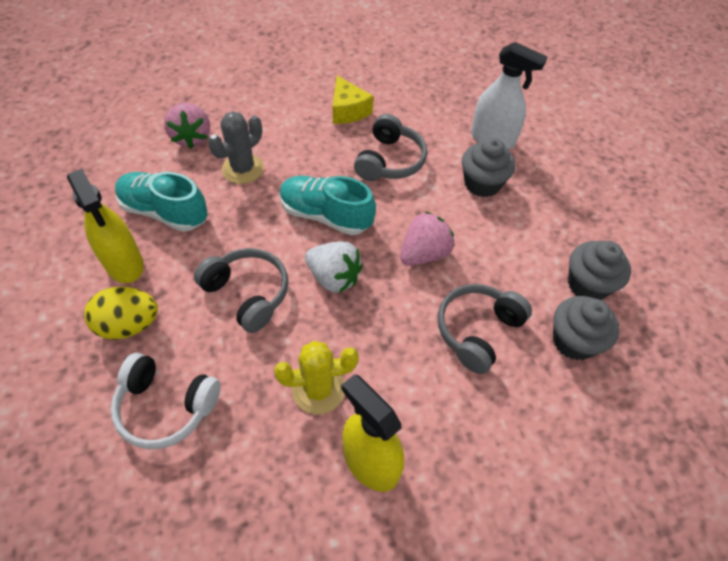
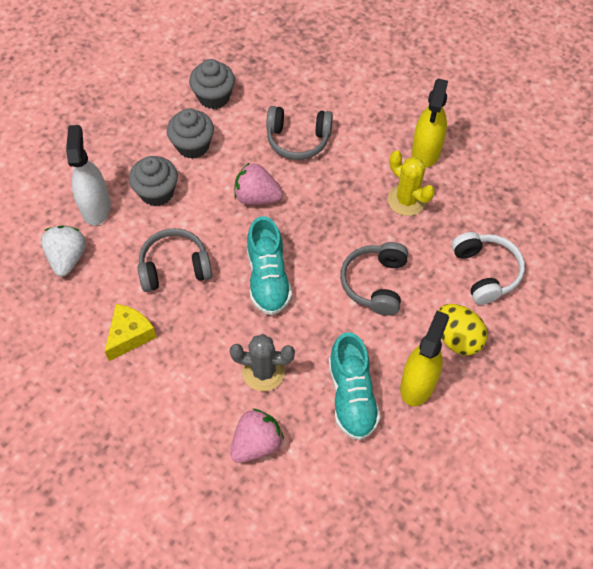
camera: 120 degrees left, 5 degrees up
white strawberry [305,241,363,293] -> white strawberry moved to [41,225,86,276]
grey cupcake [553,296,620,360] -> grey cupcake moved to [167,108,214,159]

